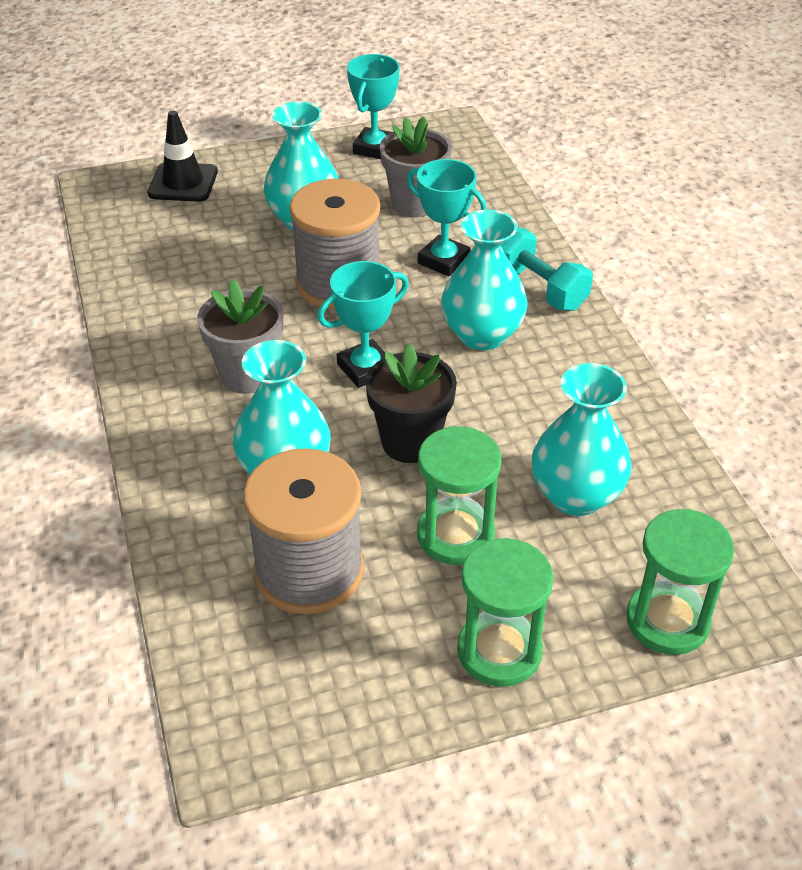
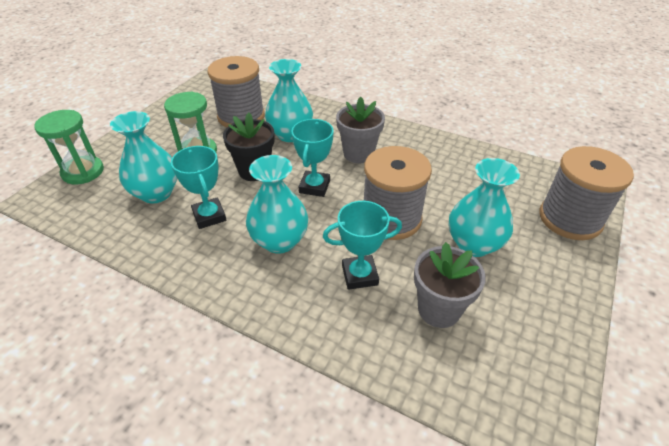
camera: 135 degrees right, 0 degrees up
black traffic cone [147,110,218,202] -> grey spool [539,146,634,240]
turquoise trophy [347,54,400,159] -> turquoise trophy moved to [171,146,226,229]
green hourglass [457,538,553,687] -> none
turquoise dumbbell [501,228,593,311] -> none

